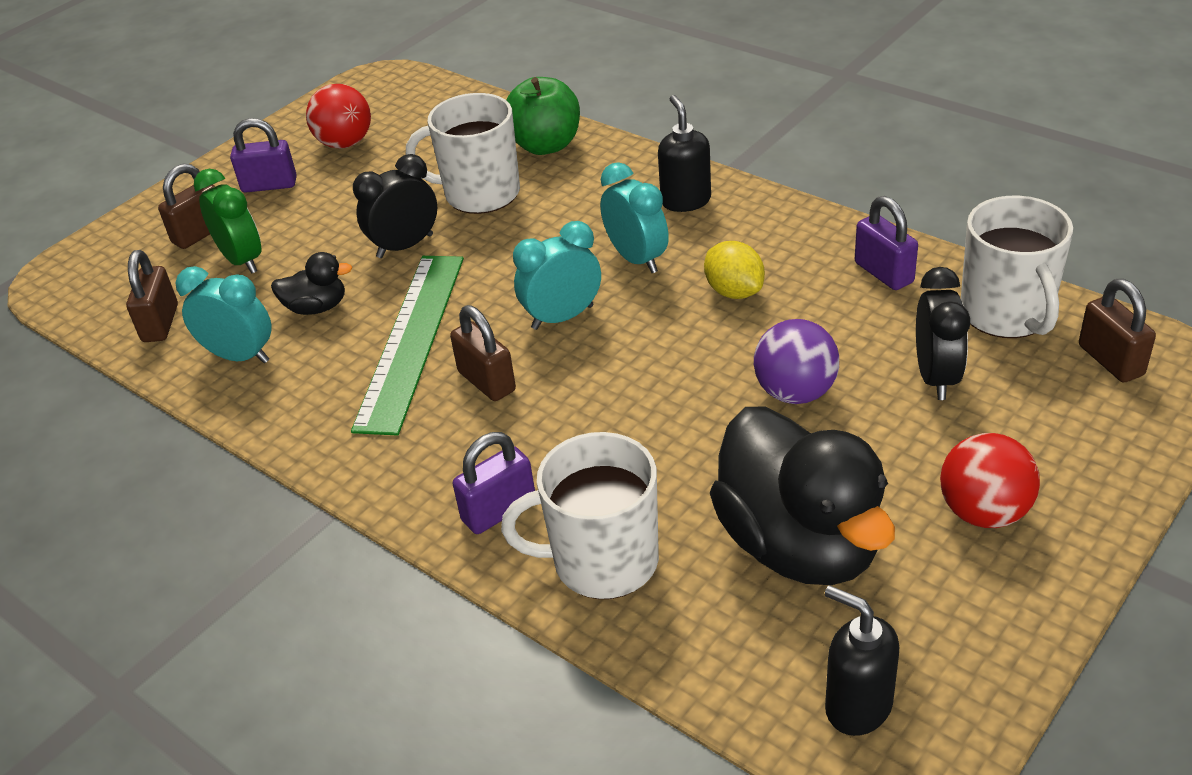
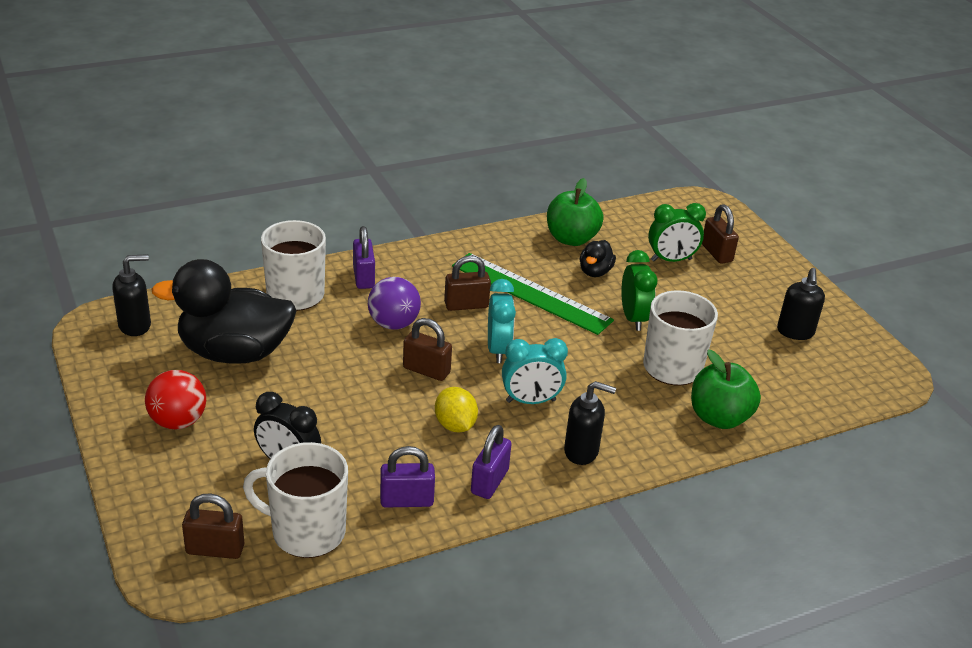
camera: 110 degrees right, 5 degrees down
brown padlock [126,250,178,342] -> brown padlock moved to [403,318,452,381]
turquoise clock [176,266,271,363] -> green apple [547,178,604,246]
purple padlock [230,118,297,193] -> purple padlock moved to [471,425,512,499]
red ball [306,84,371,149] -> black soap dispenser [777,268,825,340]
black clock [353,154,437,258] -> green clock [621,250,658,331]
yellow lemon [704,241,765,299] -> yellow lemon turned 75 degrees clockwise [435,387,478,433]
purple ball [754,319,839,404] -> purple ball moved to [368,277,421,330]

